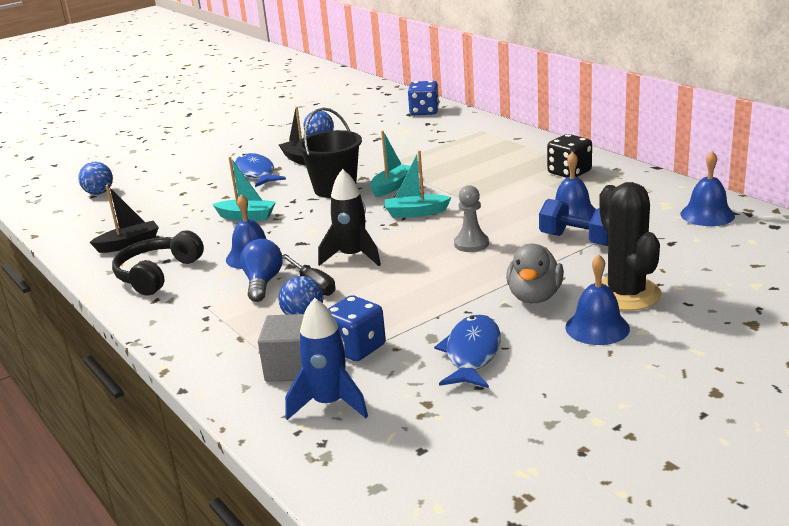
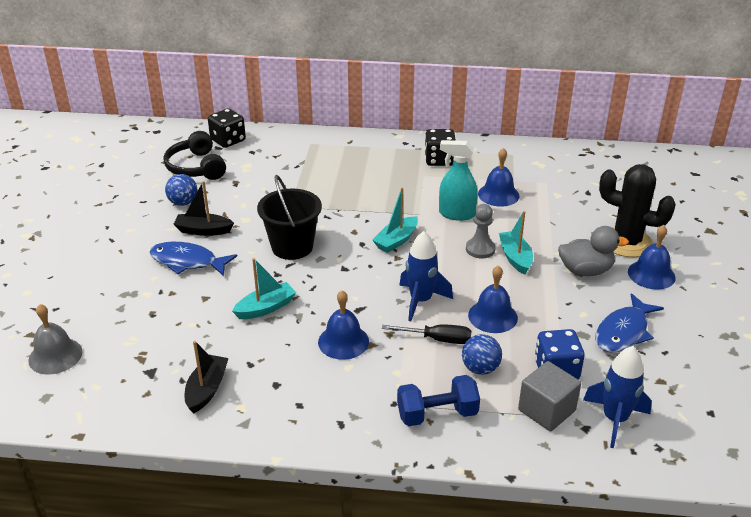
camera: 50 degrees left, 10 degrees up
blue ball [78,162,113,195] -> grey bell [28,304,83,375]
black headphones [112,231,204,295] -> black headphones moved to [164,131,226,180]
blue light bulb [240,239,283,302] -> none
black rocket [318,169,381,266] -> blue rocket [399,231,453,322]
turquoise boat [370,131,410,197] -> turquoise boat moved to [499,211,533,275]
blue dice [408,81,439,115] -> black dice [208,108,246,148]
blue fish [434,314,501,388] -> blue fish turned 105 degrees counterclockwise [596,293,664,352]
grey duck [506,244,564,303] -> grey duck turned 60 degrees counterclockwise [558,226,629,276]
blue dumbbell [539,199,608,246] -> blue dumbbell moved to [397,375,480,426]
blue bell [680,151,735,226] -> blue bell moved to [468,265,518,333]
none -> turquoise spray bottle [439,140,478,221]

